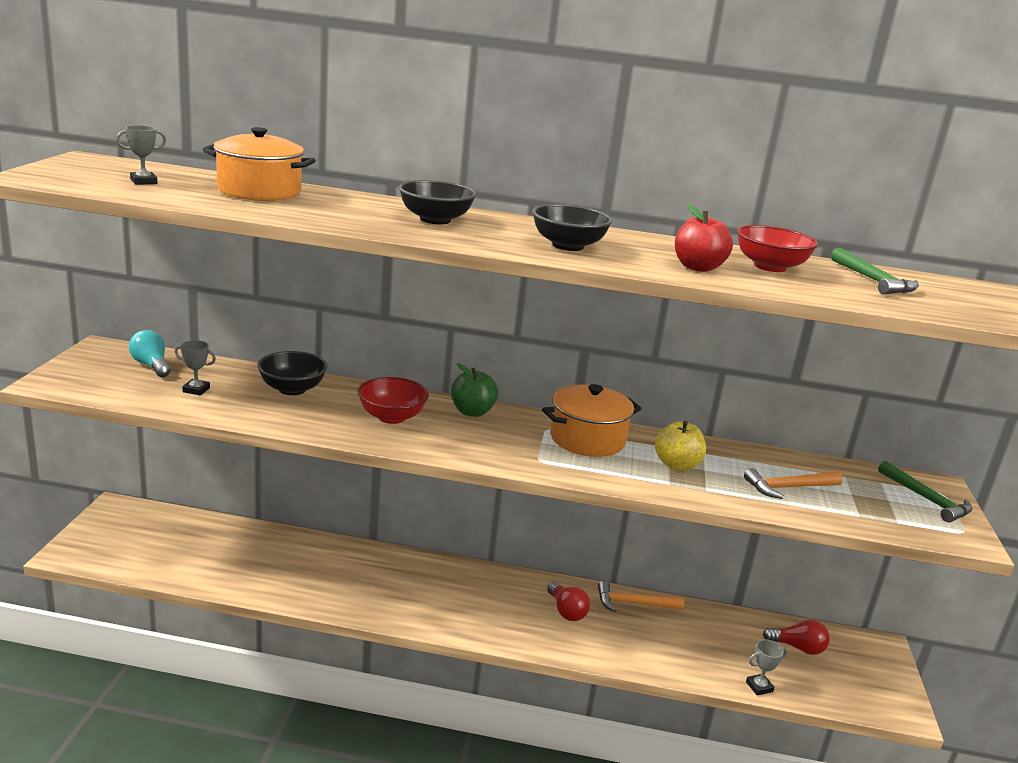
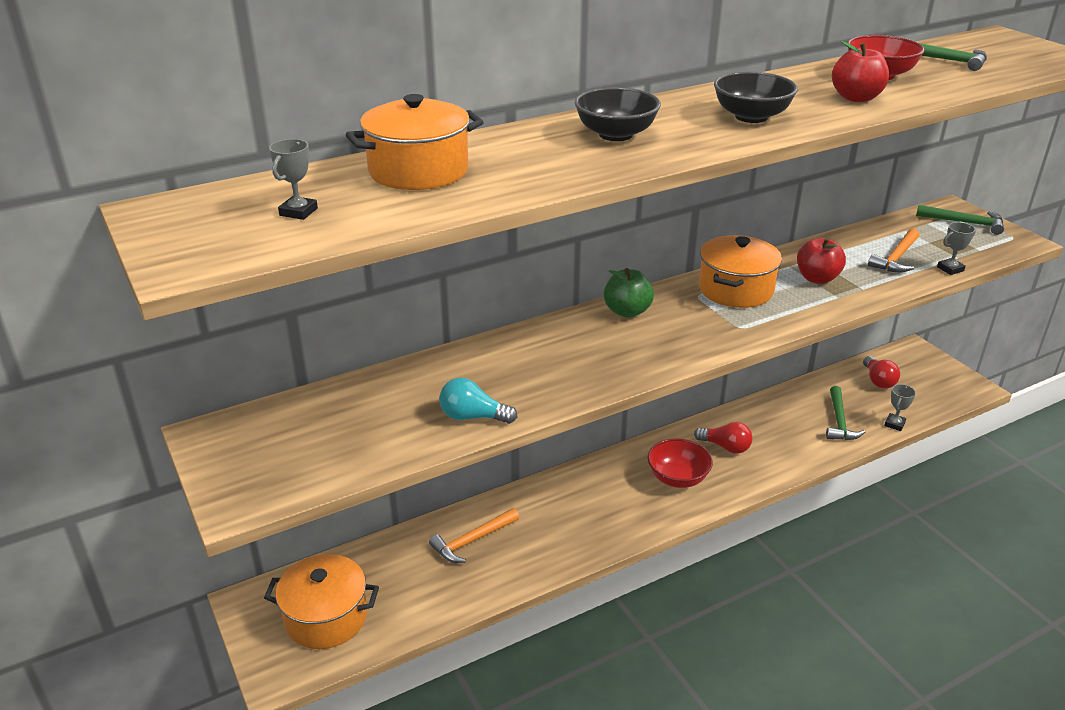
camera: 35 degrees left, 10 degrees up
turquoise light bulb [129,330,171,377] -> turquoise light bulb moved to [439,378,518,424]
grey trophy [175,340,216,396] -> grey trophy moved to [937,222,976,275]
black bowl [257,351,328,395] -> none
red bowl [358,377,429,424] -> red bowl moved to [648,438,713,488]
orange hammer [598,581,685,612] -> orange hammer moved to [429,508,519,563]
yellow apple [655,421,706,471] -> red apple [797,237,846,284]
red light bulb [763,620,830,655] -> red light bulb turned 105 degrees clockwise [863,356,900,389]
none -> orange pot [264,554,379,649]
none -> green hammer [826,386,865,440]

